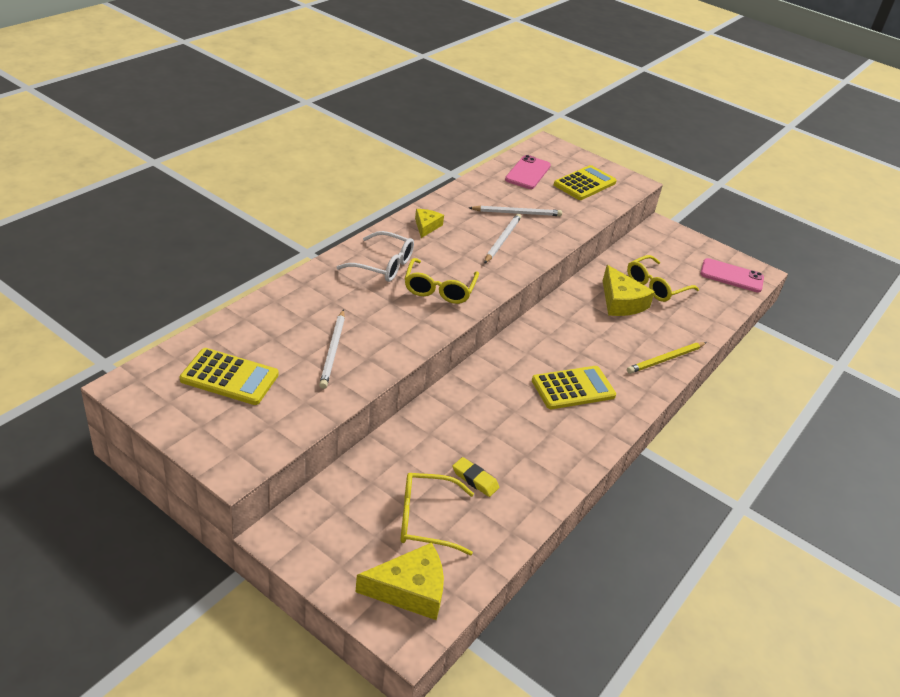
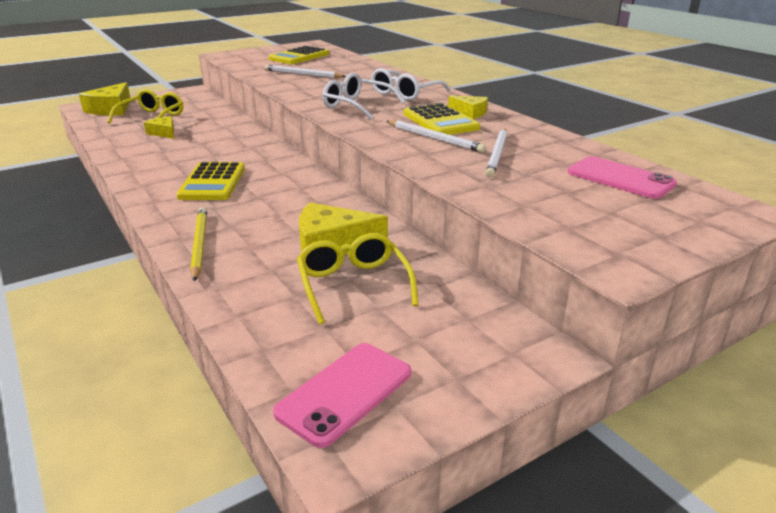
camera: 115 degrees right, 10 degrees down
yellow glasses [404,258,479,304] -> white glasses [322,72,405,119]
yellow eraser [452,457,499,497] -> yellow cheese [144,116,174,139]
yellow calculator [554,165,617,200] -> yellow calculator moved to [404,103,480,135]

